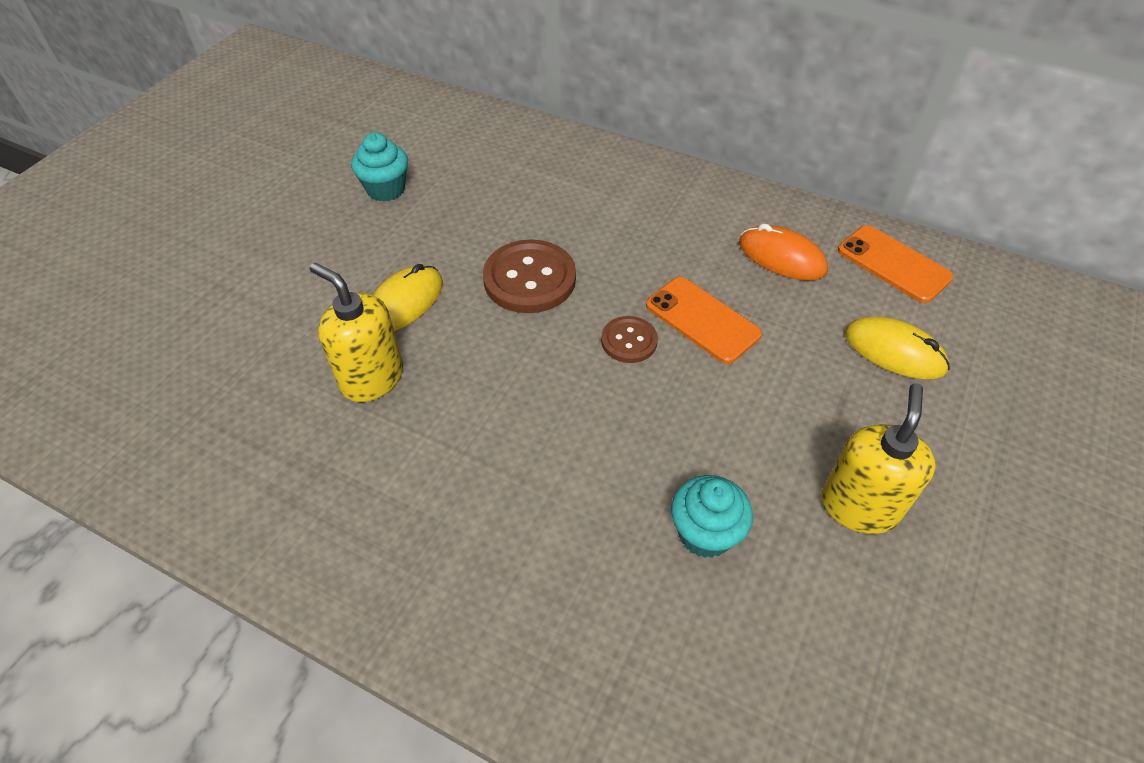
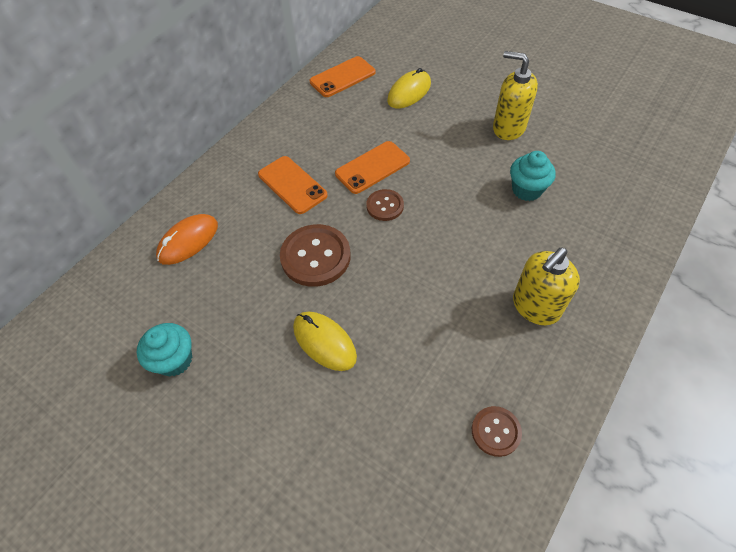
camera: 80 degrees left, 5 degrees up
yellow soap dispenser [310,263,403,402] -> yellow soap dispenser moved to [513,248,580,325]
orange mouse [739,224,828,280] -> orange mouse moved to [156,214,218,265]
none -> orange phone [258,156,328,214]
none -> brown button [472,406,522,457]

